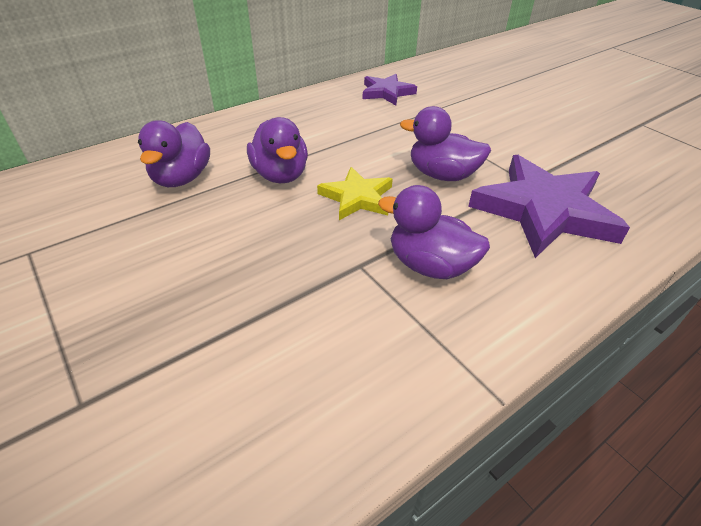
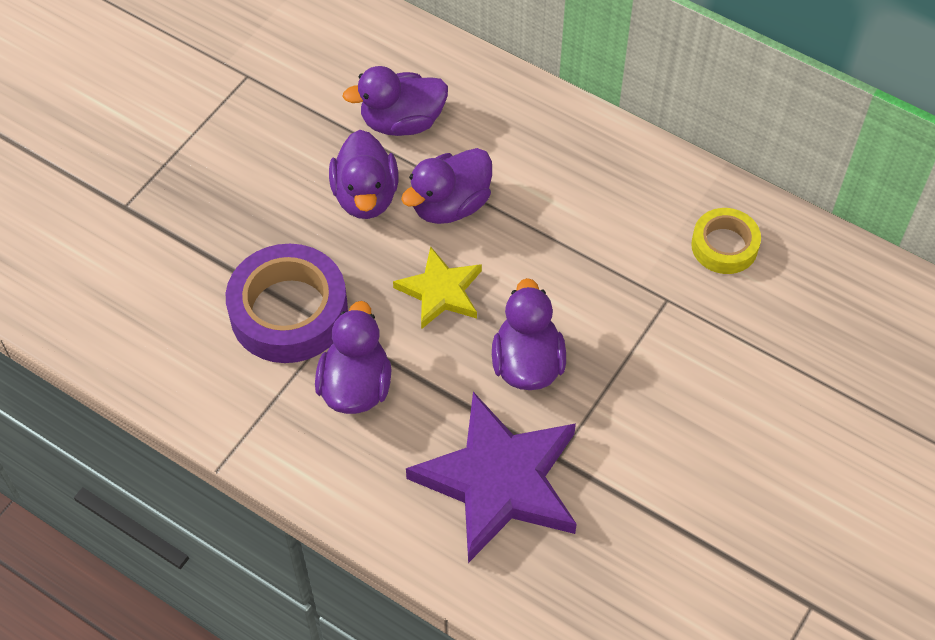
camera: 70 degrees right, 15 degrees up
purple star [362,74,417,105] -> yellow tape [691,208,761,274]
none -> purple tape [226,244,348,363]
none -> purple duck [329,130,399,219]

